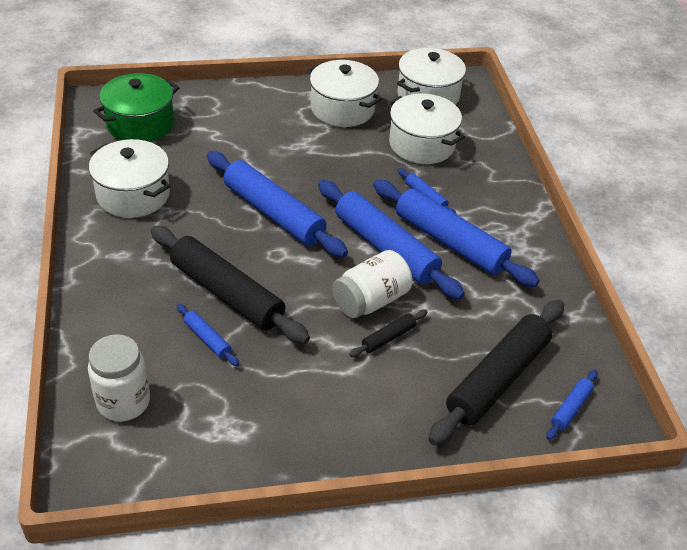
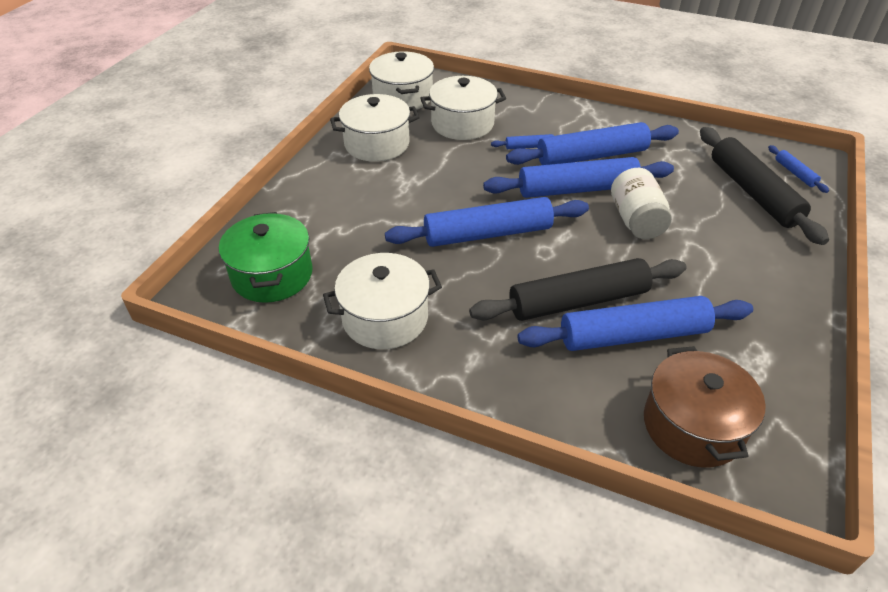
camera: 55 degrees left, 0 degrees up
white jar [88,334,150,421] -> brown pot [644,346,766,468]
blue rolling pin [177,304,239,366] -> blue rolling pin [518,296,753,351], size x2.27
black rolling pin [349,310,428,357] -> none

